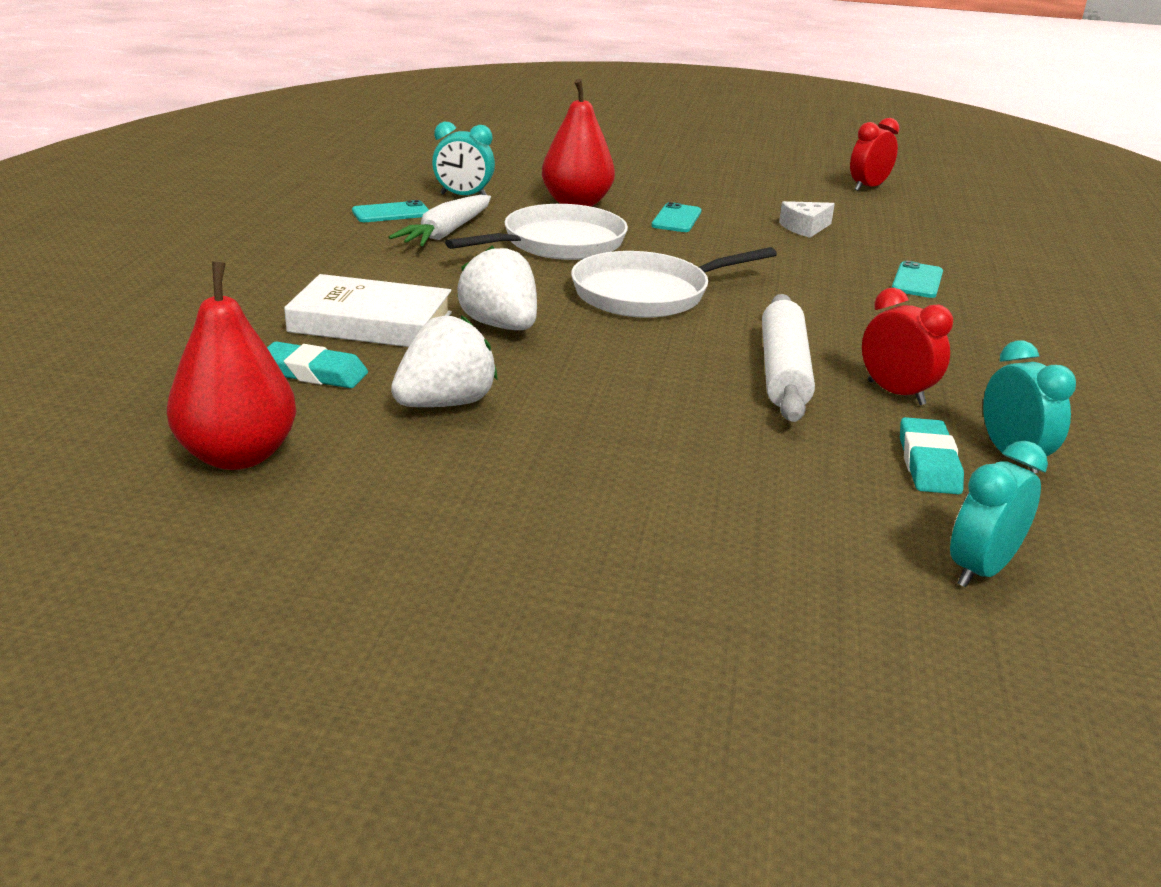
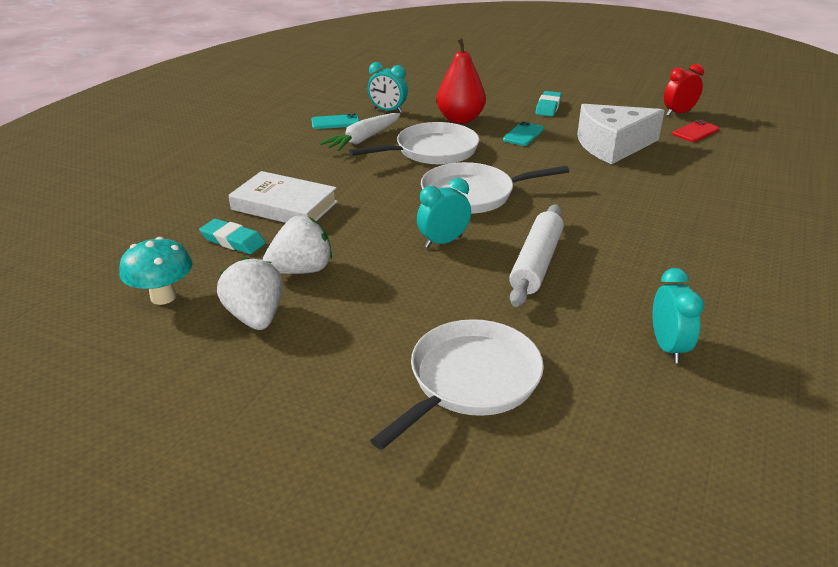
camera: 15 degrees right, 5 degrees up
red pear [167,262,296,470] -> turquoise mushroom [119,237,192,305]
white strawberry [457,246,537,330] -> white strawberry moved to [217,257,283,330]
white cheese [779,201,835,238] -> white cheese [577,104,665,164], size x2.15
red clock [862,288,953,405] -> none
turquoise phone [892,261,943,298] -> none
turquoise eraser [900,417,964,494] -> turquoise eraser moved to [535,91,562,117]
turquoise clock [950,441,1048,587] -> turquoise clock moved to [417,178,471,248]
none -> white pan [370,319,544,450]
none -> red phone [672,120,720,142]

